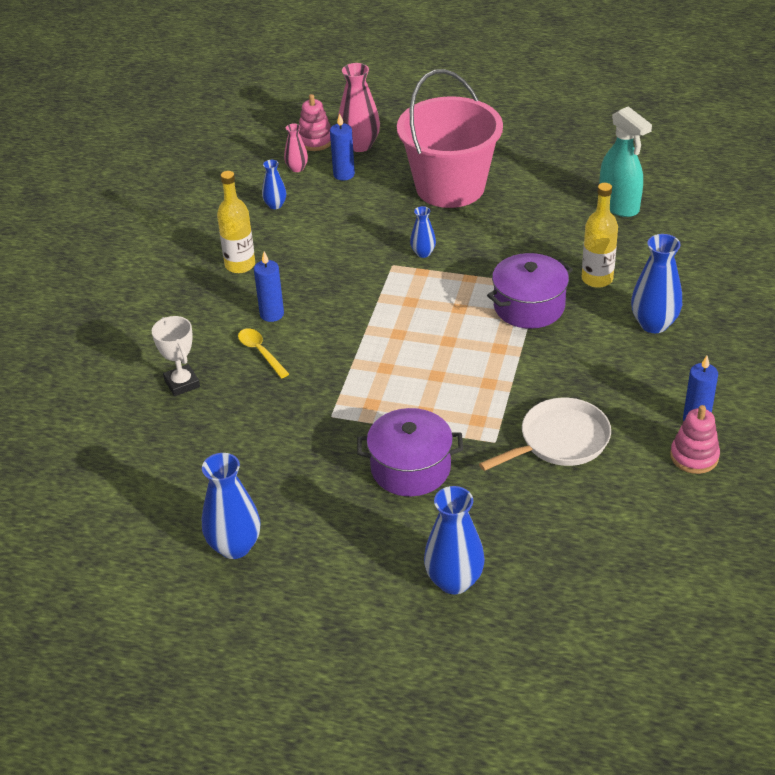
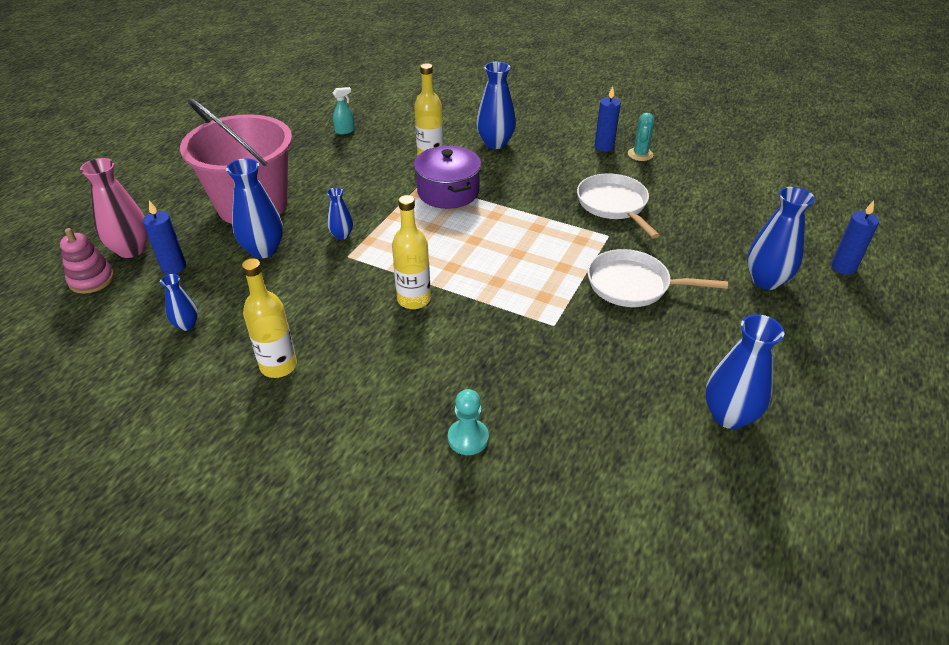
camera: 80 degrees left, 0 degrees up
white trophy [152,316,200,396] -> turquoise pawn [448,389,489,455]
yellow spoon [238,328,289,378] -> none
blue candle [254,251,284,322] -> blue candle moved to [831,201,879,275]
pink vase [284,124,308,172] -> none
purple pot [357,408,463,496] -> white pan [588,249,728,307]
turquoise spray bottle [599,106,652,217] -> turquoise spray bottle [333,87,355,134], size x0.49
pink stacking toy [670,405,720,474] -> turquoise cactus [628,113,654,161]
none -> blue vase [226,159,283,258]
none -> yellow bottle [392,195,431,309]

